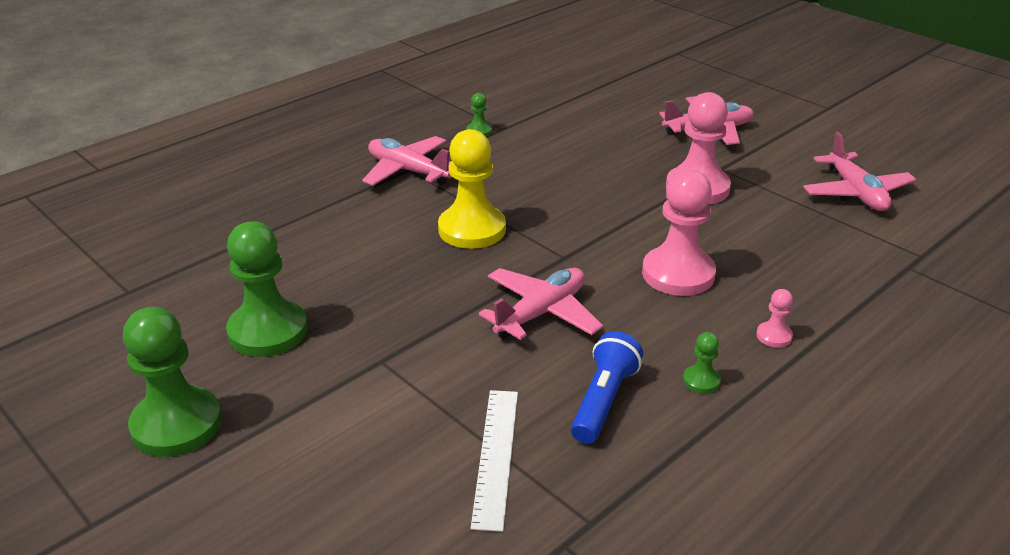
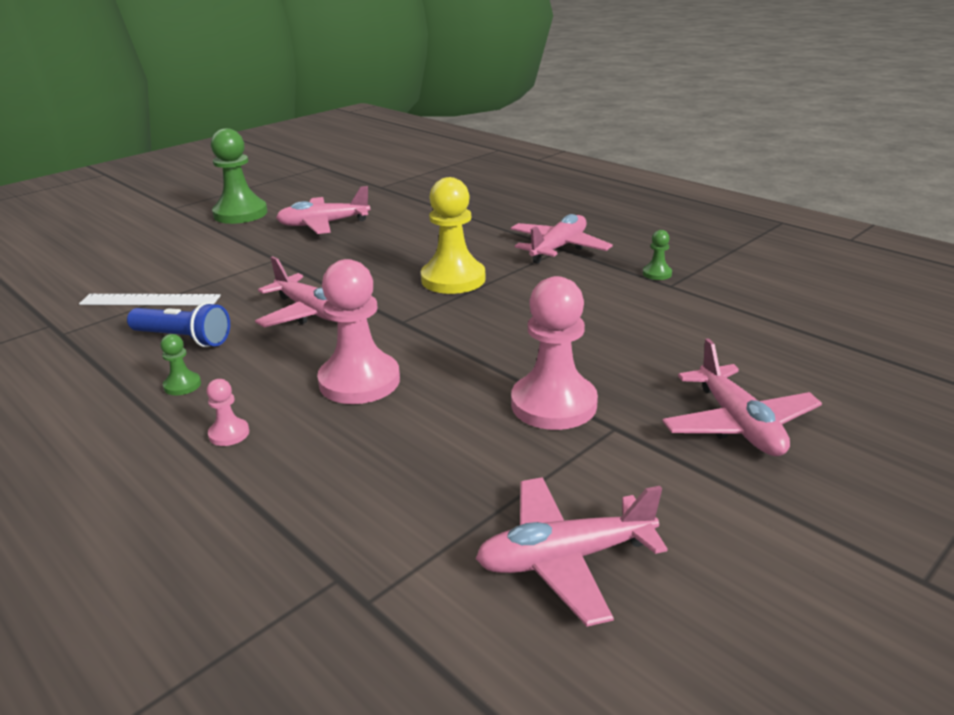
camera: 90 degrees right, 5 degrees down
green pawn [226,221,307,357] -> pink plane [276,186,370,234]

